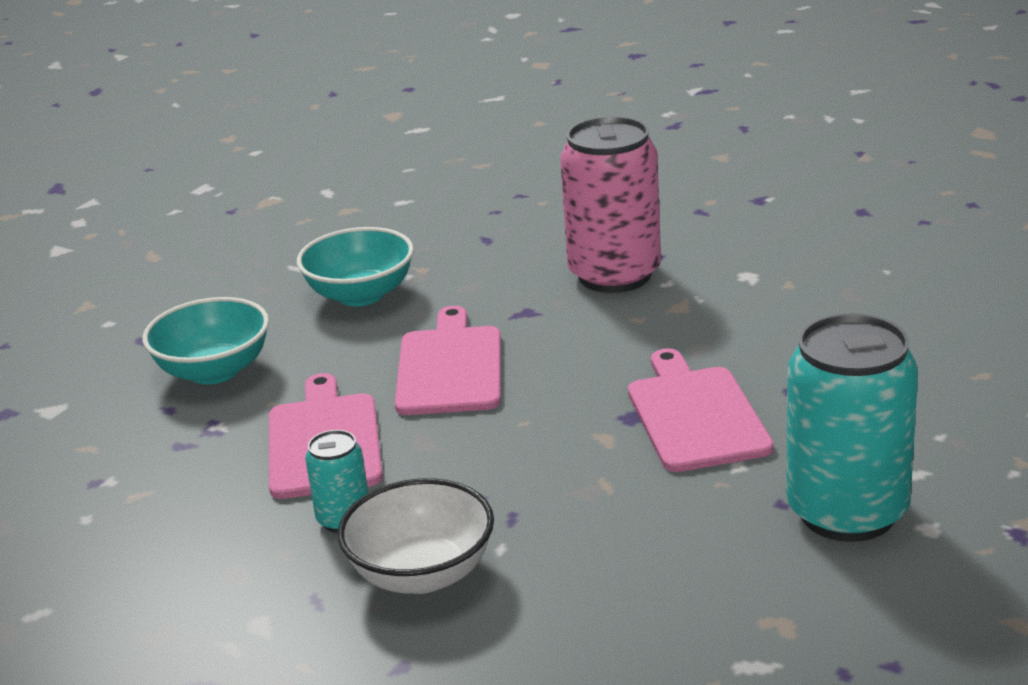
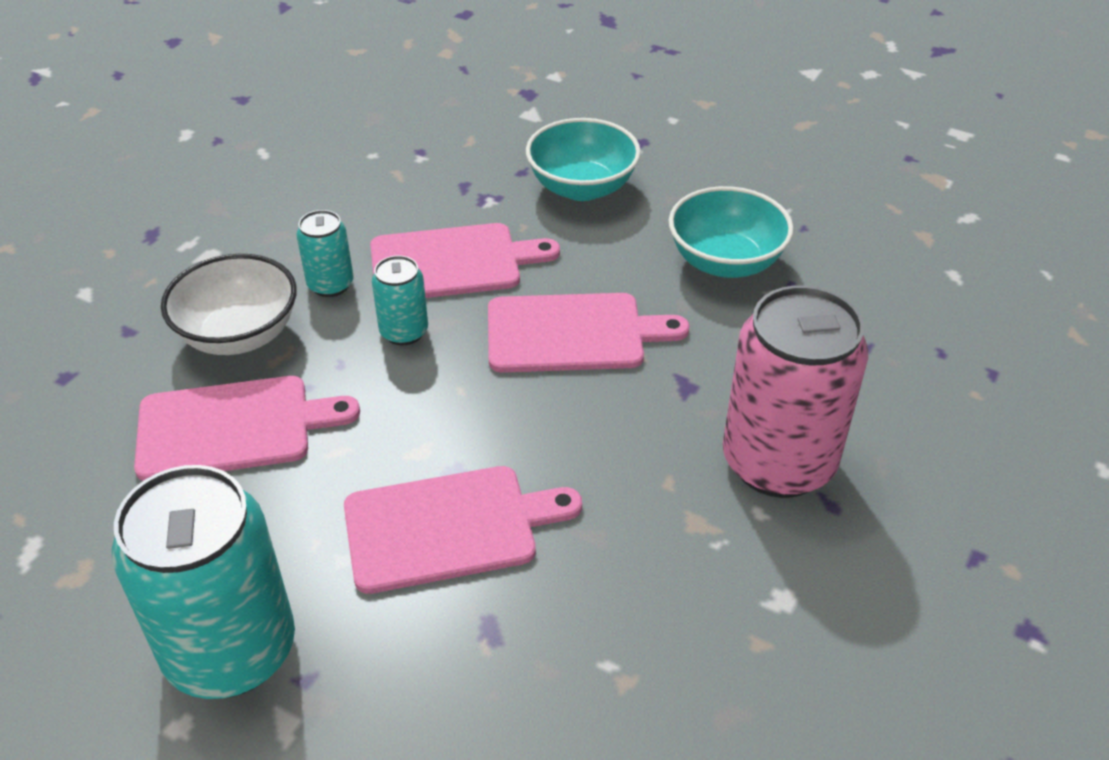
camera: 85 degrees right, 15 degrees up
none -> pink cutting board [134,376,360,481]
none -> turquoise can [372,255,428,345]

